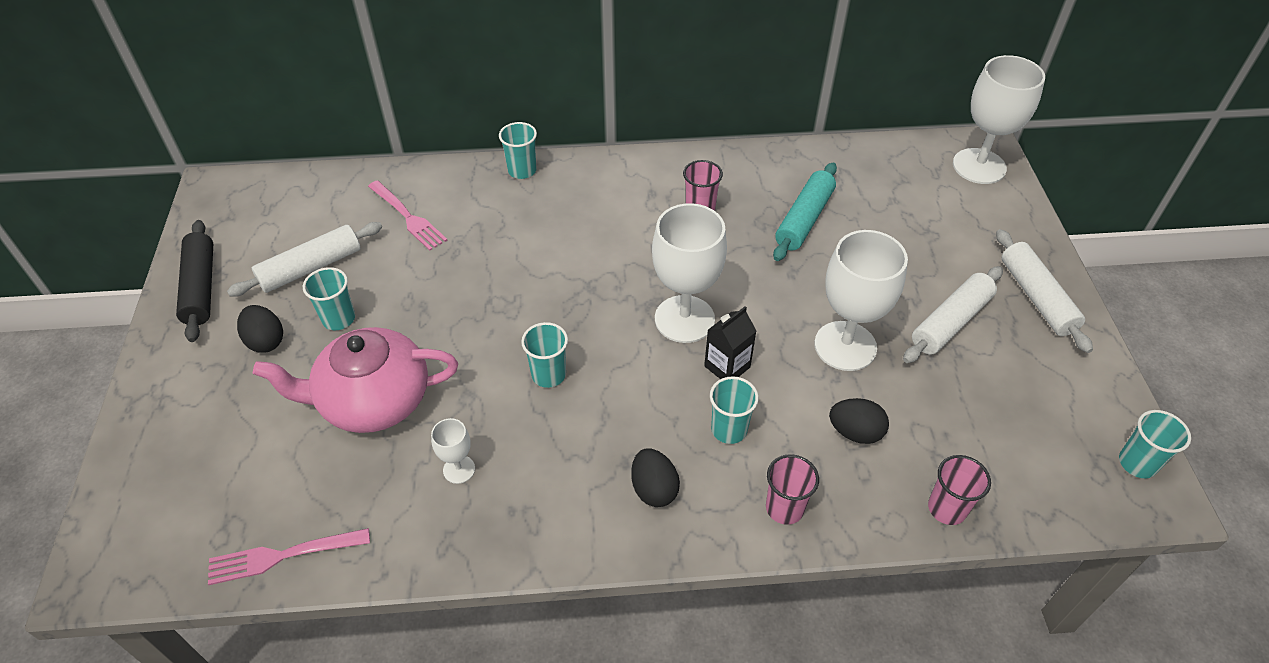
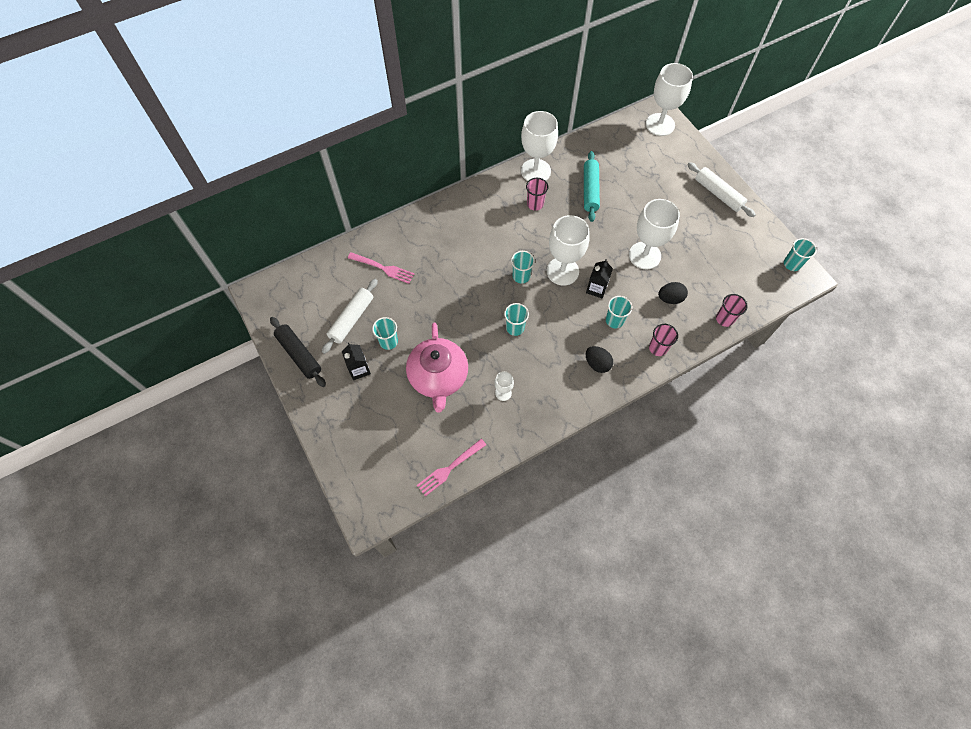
camera: 25 degrees left, 15 degrees up
black egg [237,305,283,353] -> black carton [342,343,371,380]
pink teapot [253,327,458,433] -> pink teapot turned 60 degrees counterclockwise [406,323,468,413]
turquoise cup [499,122,537,179] -> turquoise cup moved to [511,251,535,284]
white rolling pin [903,266,1003,363] -> none
none -> white goblet [521,111,558,181]

